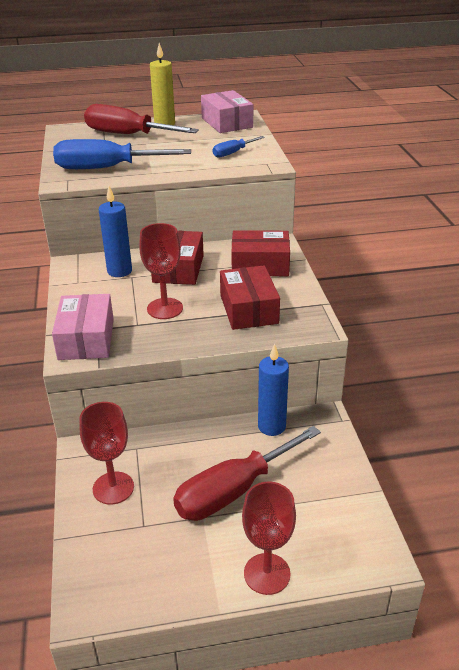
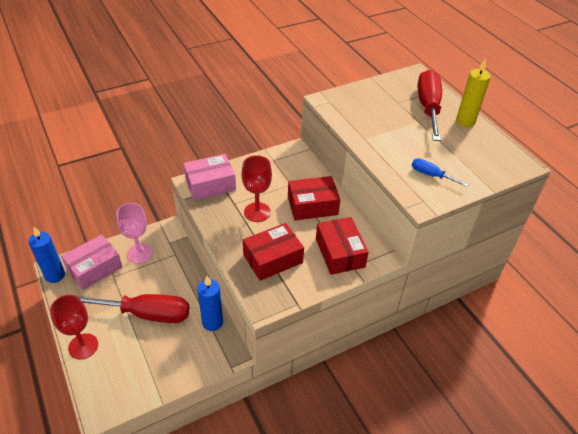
camera: 70 degrees right, 10 degrees up
blue screwdriver [53,139,191,169] -> none
red goblet [79,402,134,504] -> pink goblet [116,203,153,264]
blue candle [99,186,132,277] -> blue candle moved to [28,227,65,283]
red screwdriver [173,426,321,521] -> red screwdriver turned 150 degrees clockwise [77,294,190,323]
pink box [201,90,253,133] -> pink box moved to [61,234,122,290]

